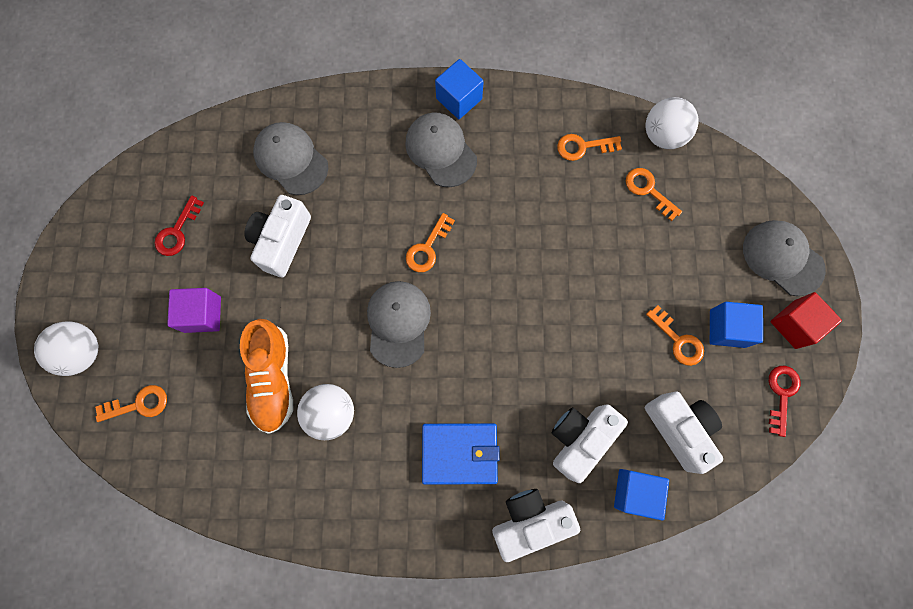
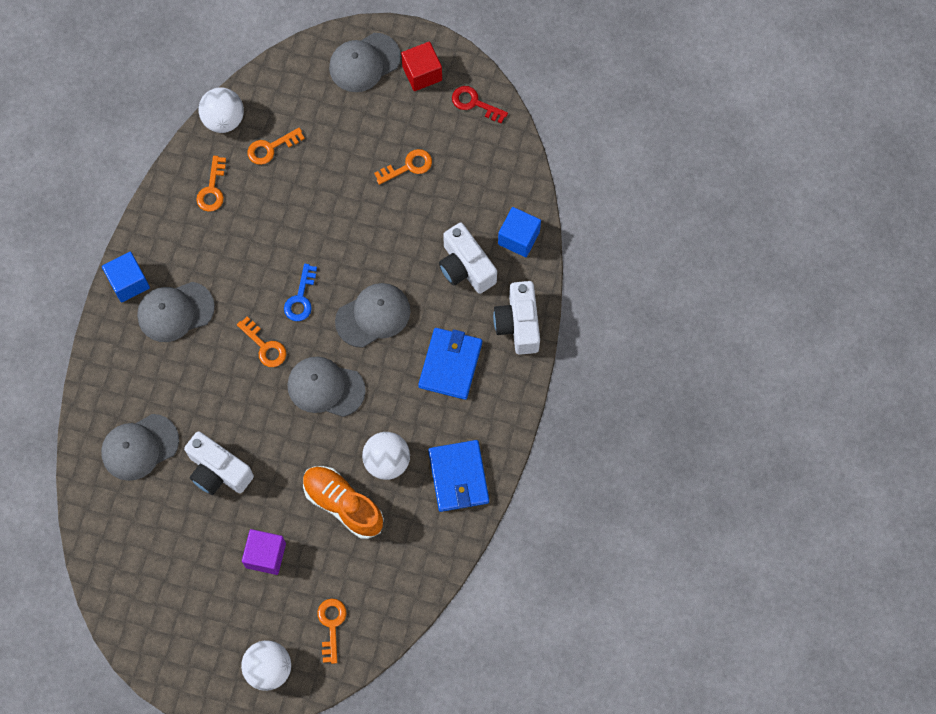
camera: 75 degrees left, 5 degrees down
red key [155,195,204,256] -> none
orange shoe [240,319,293,434] -> orange shoe turned 150 degrees counterclockwise [303,466,384,539]
white camera [645,391,723,474] -> none
blue cube [710,302,763,348] -> none
none -> blue key [284,264,317,321]
none -> grey cap [335,283,411,348]
none -> blue wallet [428,440,489,512]

